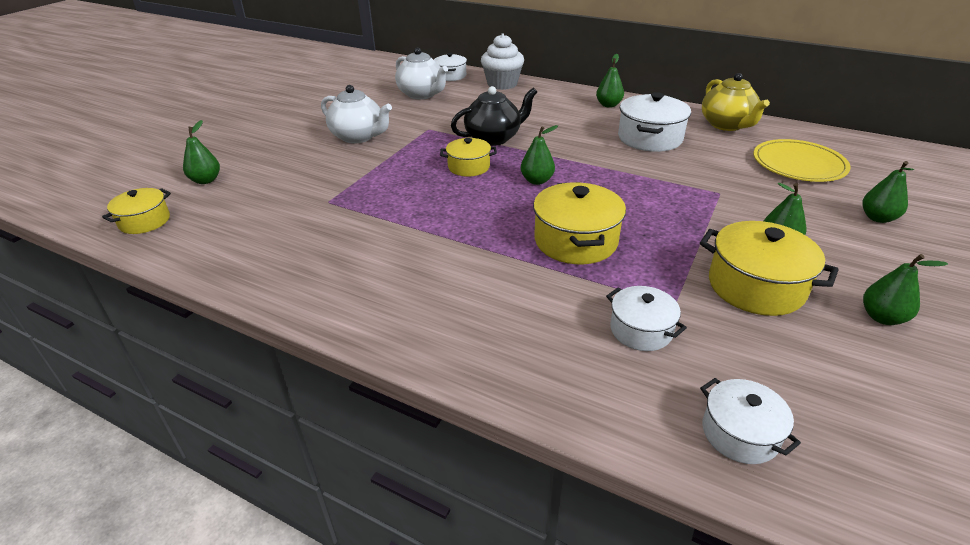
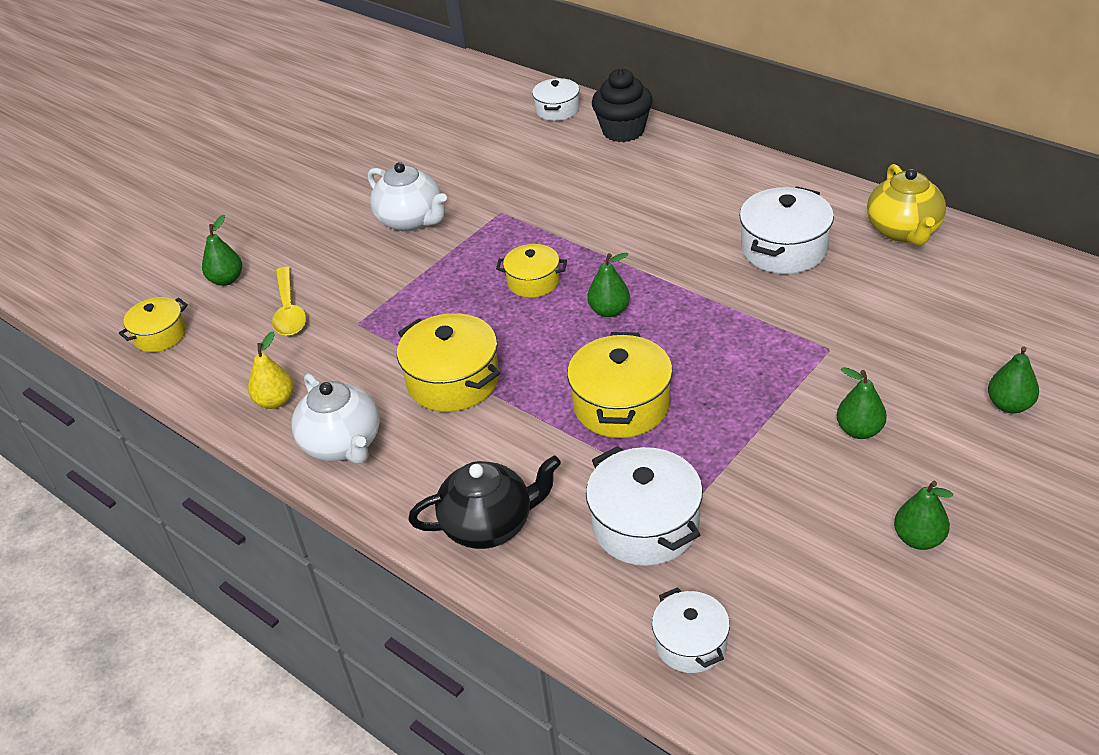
camera: 15 degrees right, 5 degrees up
white teapot [395,47,448,100] -> white teapot moved to [291,373,380,464]
black teapot [451,86,537,146] -> black teapot moved to [408,455,561,549]
white cupcake [481,34,524,90] -> black cupcake [592,69,653,142]
green pear [596,54,624,108] -> none
white pot [606,286,687,351] -> white pot [586,446,703,566], size x1.63
yellow pot [700,221,838,316] -> yellow pot moved to [397,313,500,412]
yellow plate [753,139,851,182] -> none
none -> yellow pear [248,331,293,409]
none -> yellow spoon [272,267,306,336]

